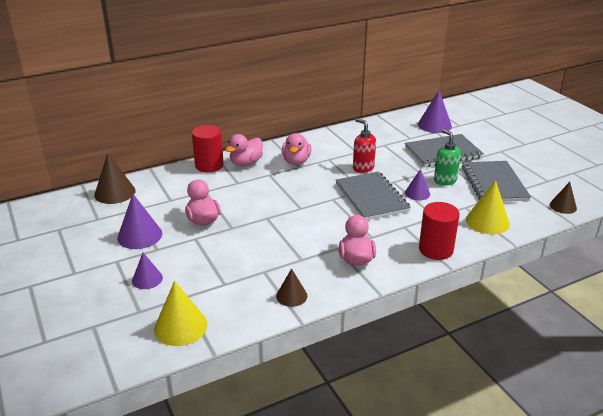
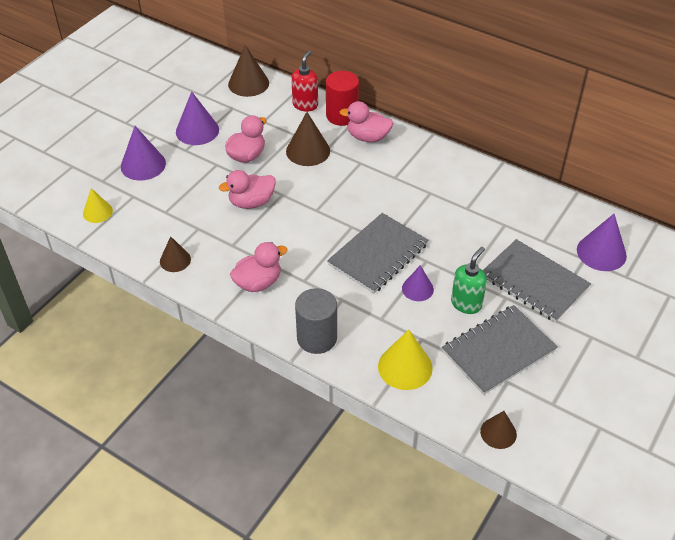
camera: 60 degrees right, 15 degrees up
purple cone [132,253,163,289] -> purple cone [121,126,166,181], size x1.59
yellow cone [154,281,208,346] -> yellow cone [83,188,113,223], size x0.63
pink duck [282,133,312,165] -> pink duck moved to [219,170,276,209]
red soap dispenser [353,118,376,173] -> red soap dispenser moved to [291,50,318,111]
red cylinder [419,202,460,260] -> grey cylinder [295,288,337,354]
none -> brown cone [286,112,330,166]

